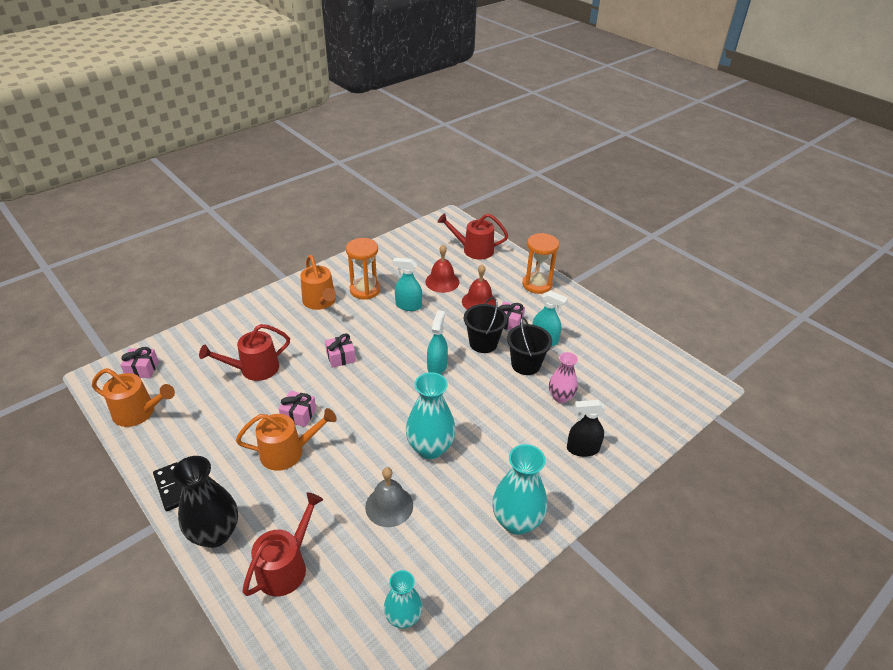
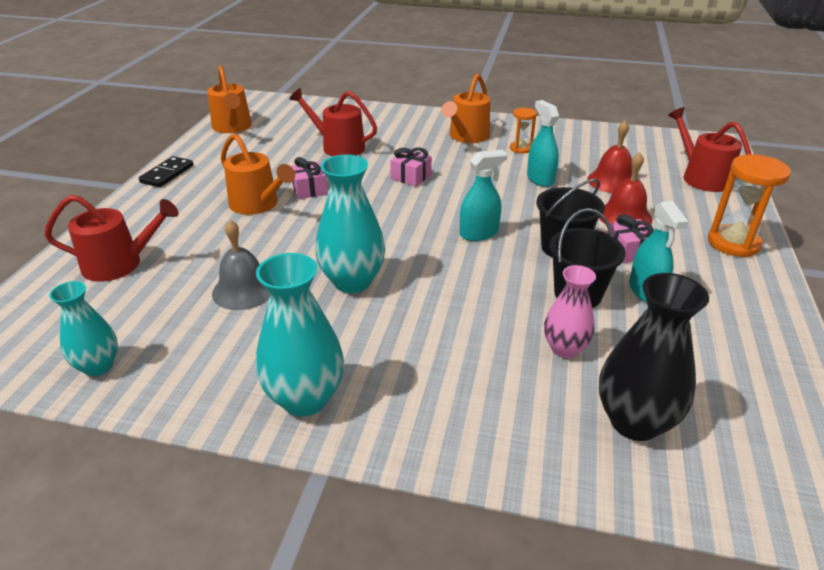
camera: 55 degrees right, 5 degrees down
pink gift [120,347,159,378] -> none
black vase [171,456,238,548] -> black vase moved to [599,273,709,441]
orange hourglass [346,238,381,299] -> orange hourglass [510,108,537,154], size x0.57
black spray bottle [567,400,605,457] -> none

